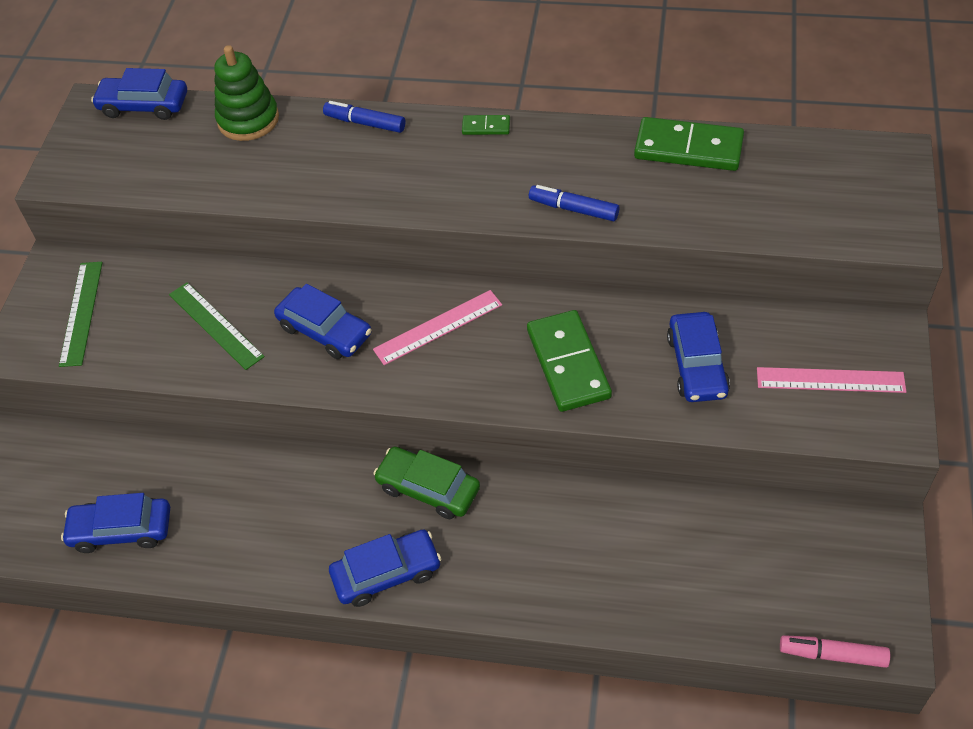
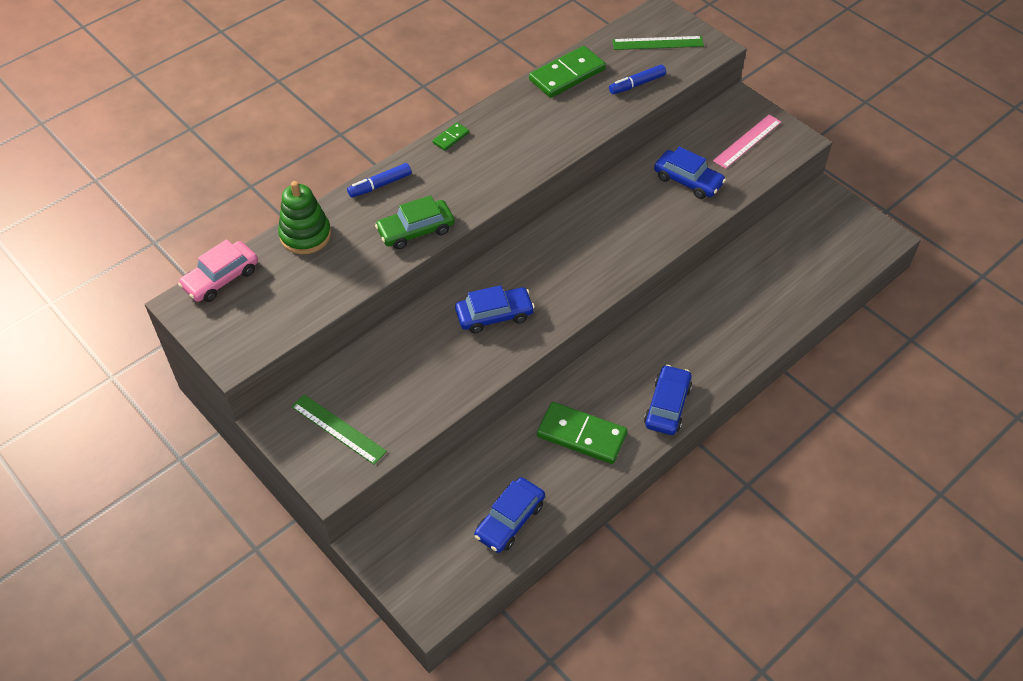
camera: 55 degrees left, 0 degrees up
blue car [91,68,187,120] -> pink car [178,239,258,302]
green ruler [169,282,265,370] -> green ruler moved to [612,36,704,50]
pink ruler [373,290,502,365] -> none
green car [373,447,480,519] -> green car moved to [375,195,455,249]
green domino [527,310,612,412] -> green domino moved to [537,402,628,464]
blue marker [529,185,619,221] -> blue marker moved to [609,65,666,94]
pink marker [780,635,890,668] -> none

